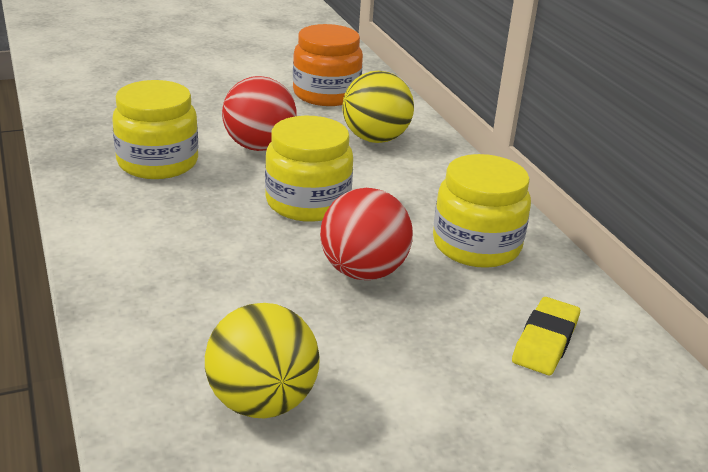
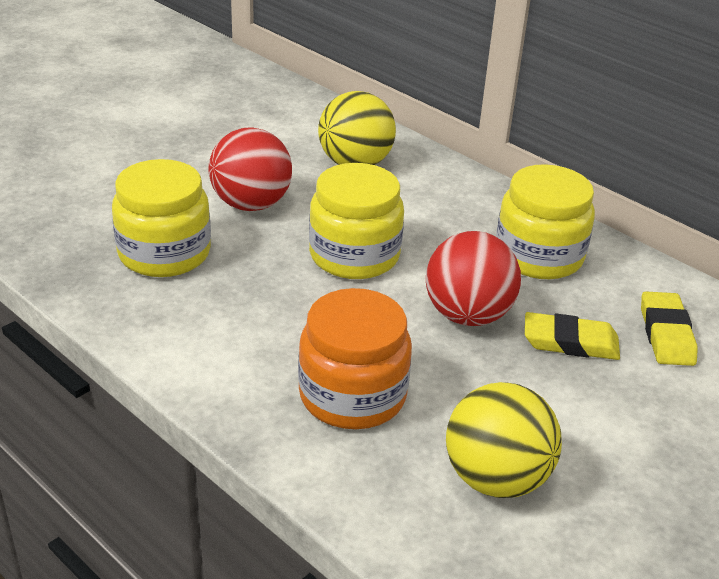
camera: 25 degrees left, 5 degrees up
orange jar [293,24,363,106] -> orange jar moved to [298,288,412,429]
none -> yellow eraser [525,312,620,360]

